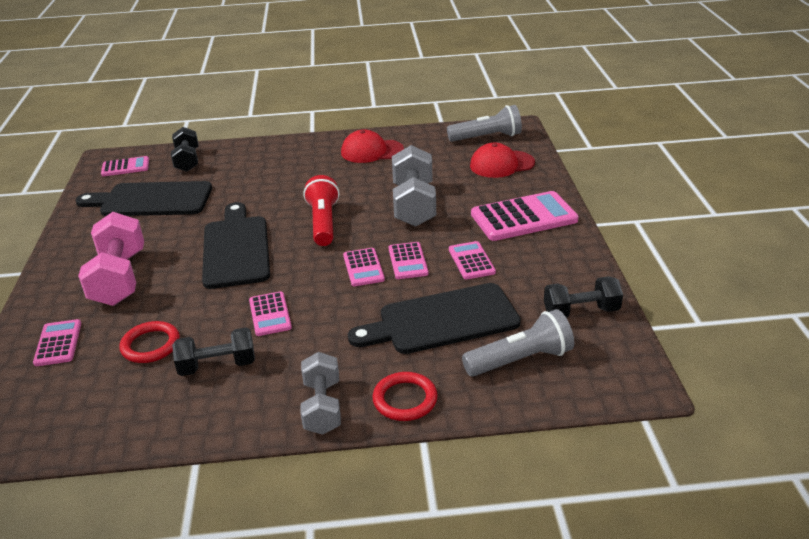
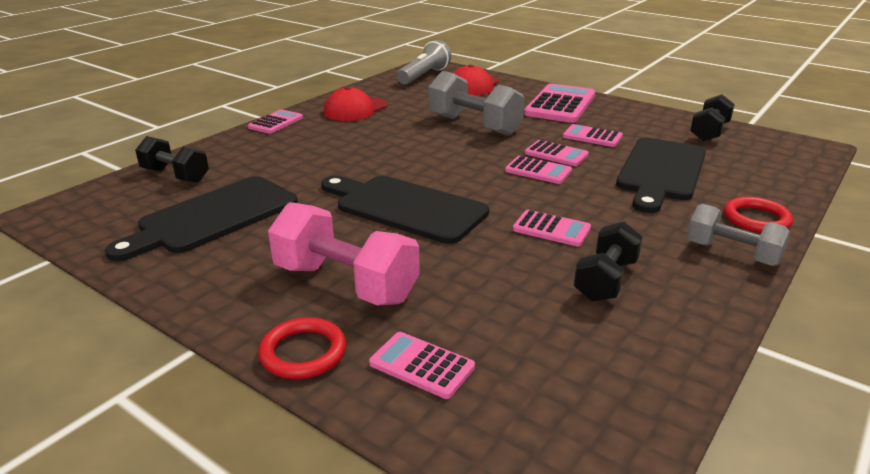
camera: 50 degrees left, 5 degrees down
pink calculator [101,156,149,176] -> pink calculator moved to [248,109,303,134]
red ring [119,321,180,363] -> red ring moved to [258,317,347,379]
red flashlight [303,175,339,246] -> none
grey flashlight [462,309,574,377] -> none

